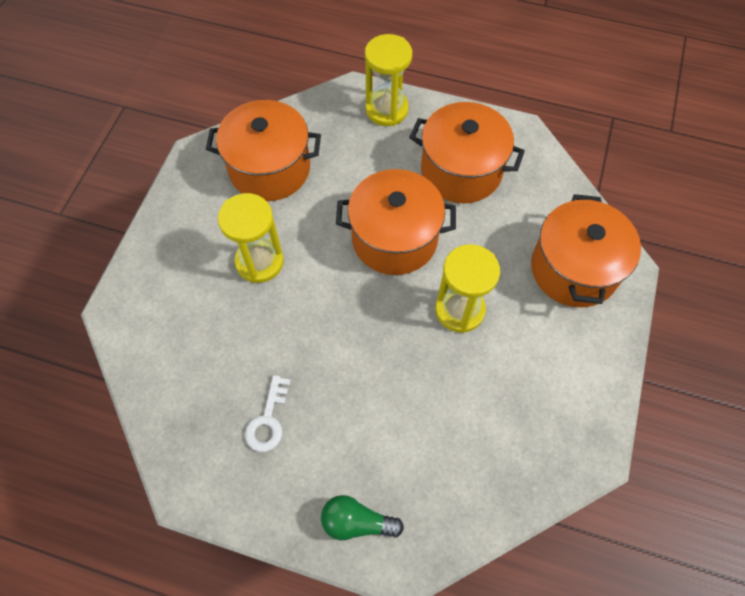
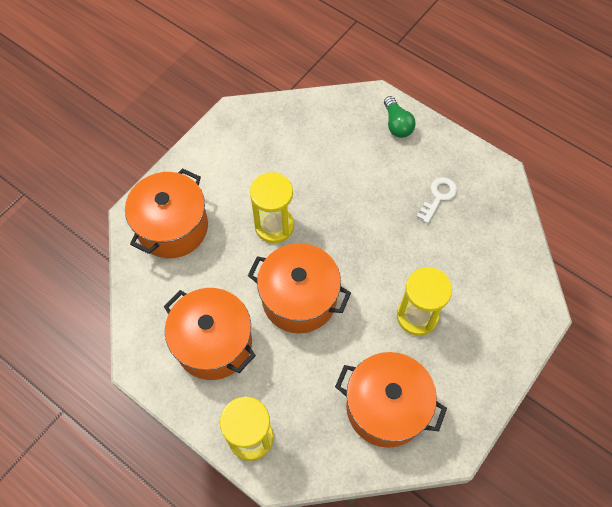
camera: 160 degrees left, 0 degrees up
green light bulb [321,495,404,540] -> green light bulb turned 45 degrees clockwise [384,96,416,138]

